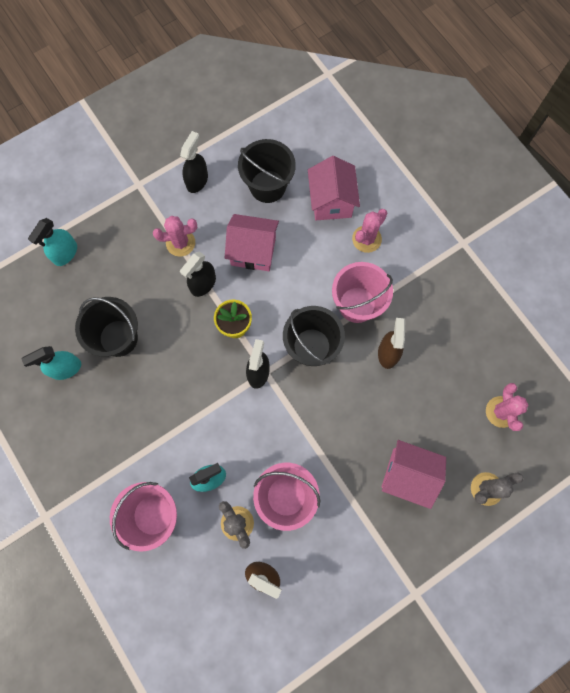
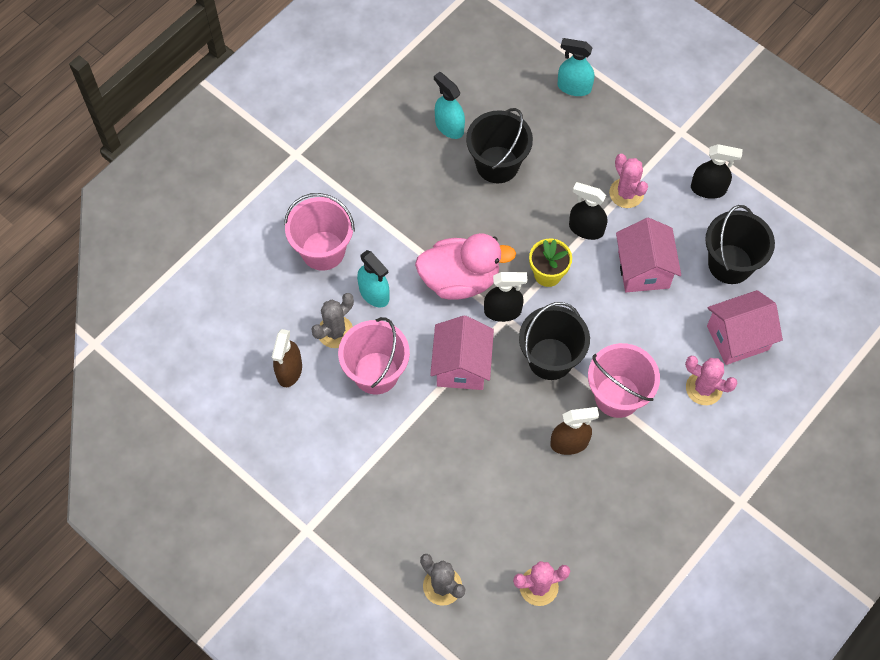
camera: 75 degrees right, 10 degrees down
pink house [382,440,446,509] -> pink house moved to [430,316,494,390]
none -> pink duck [415,233,516,300]

